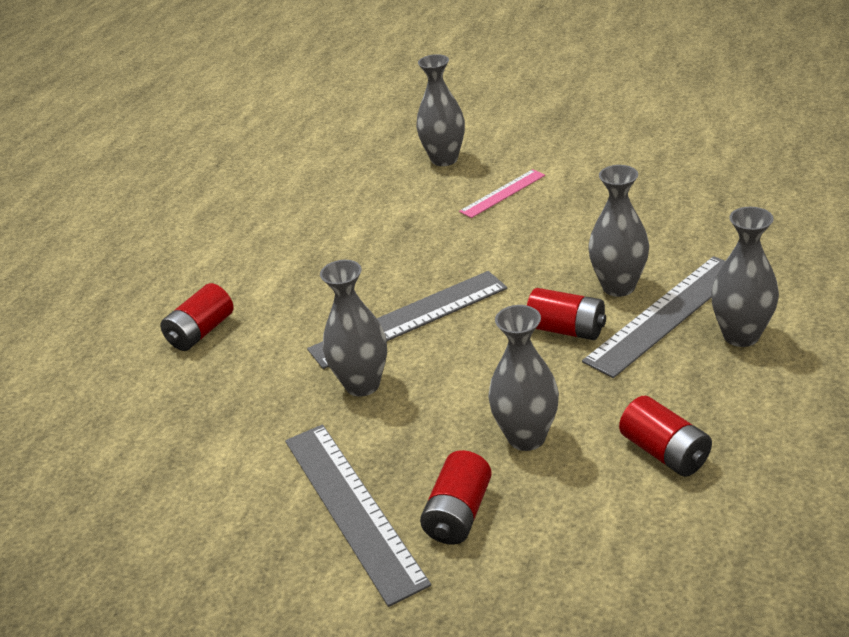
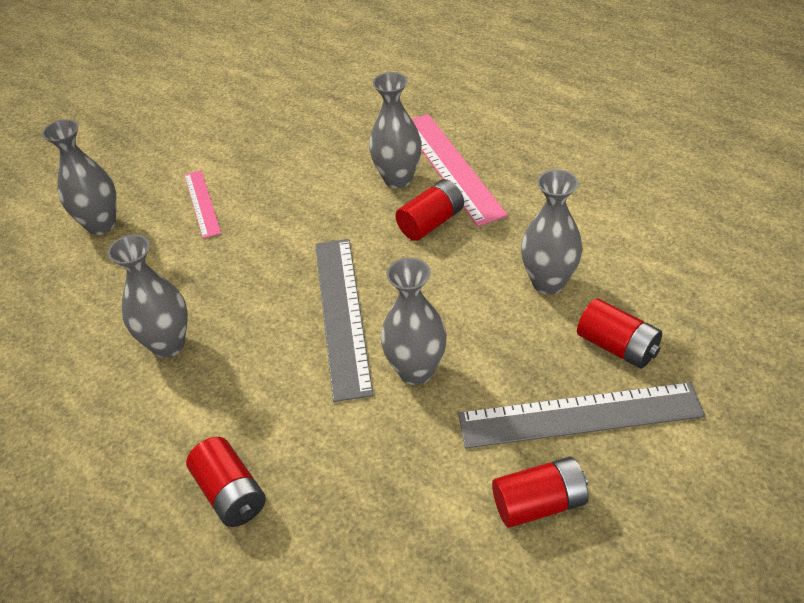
camera: 70 degrees left, 10 degrees up
grey ruler [582,256,725,378] -> pink ruler [412,114,508,226]
red battery [619,396,712,477] -> red battery moved to [492,457,589,528]
grey vase [711,207,779,347] -> grey vase moved to [108,235,188,358]

